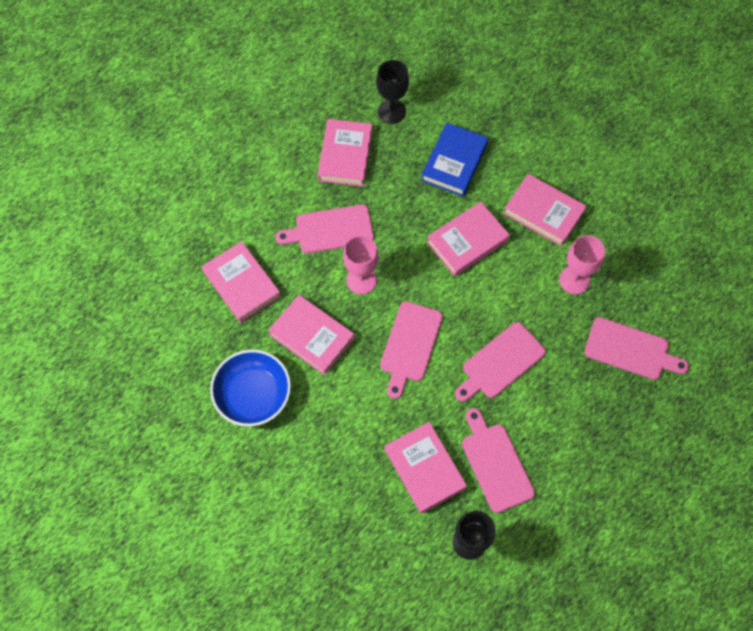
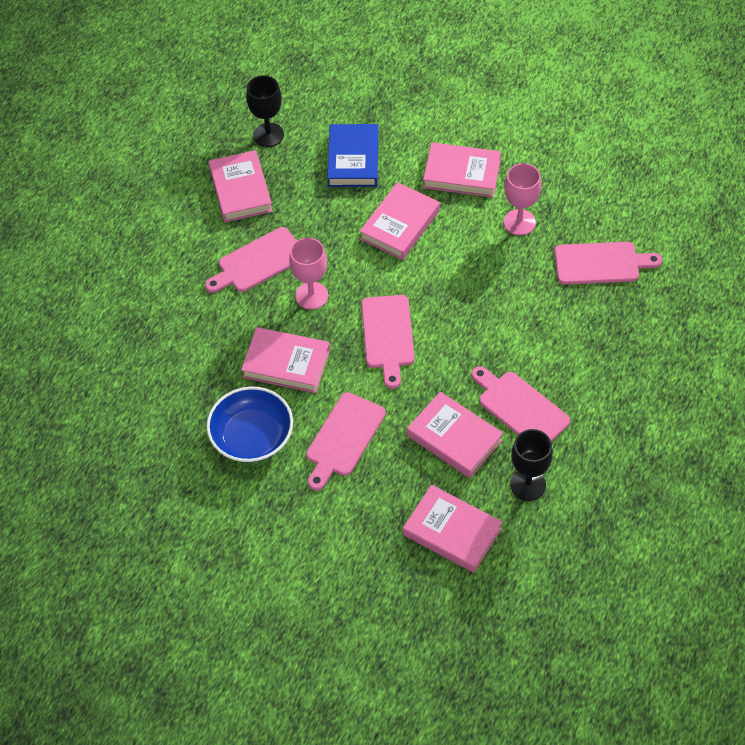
camera: 20 degrees left, 10 degrees down
pink book [202,241,281,323] -> pink book moved to [403,485,502,573]
pink cutting board [455,322,546,402] -> pink cutting board moved to [306,392,386,491]

